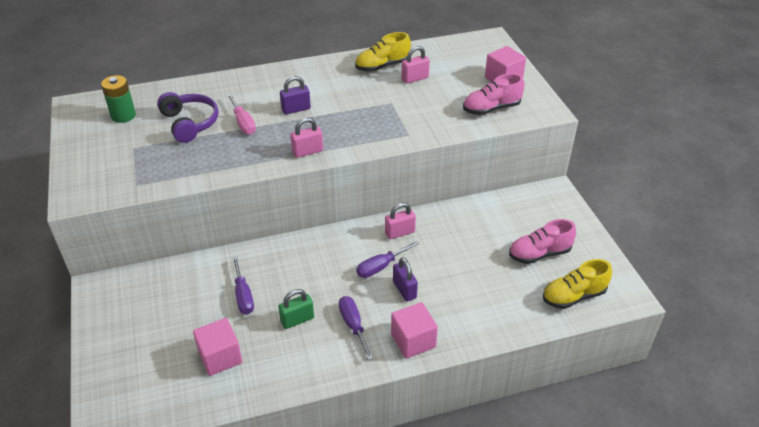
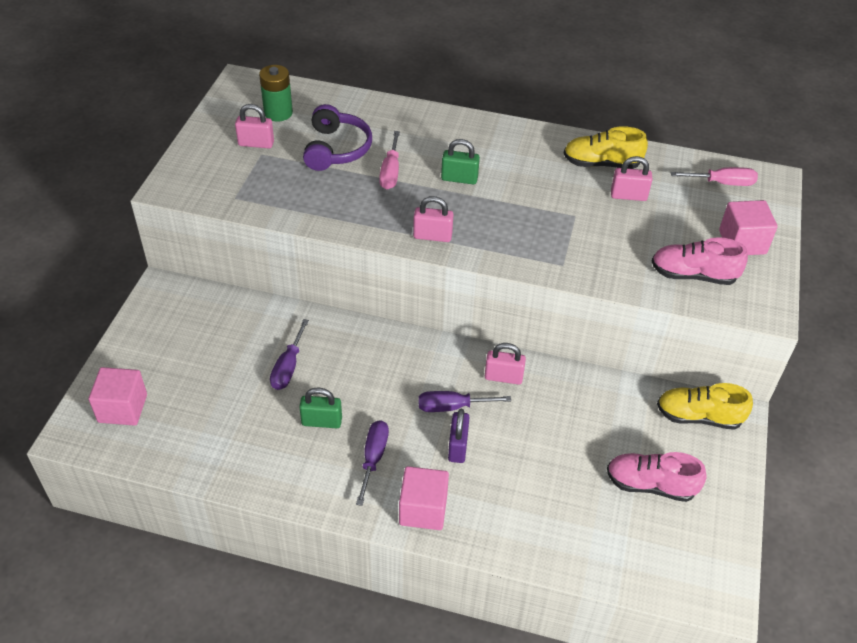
camera: 30 degrees right, 5 degrees up
pink cube [193,318,242,376] -> pink cube moved to [89,367,147,426]
purple padlock [280,76,311,114] -> green padlock [441,139,480,184]
yellow shoe [543,259,612,309] -> yellow shoe moved to [657,383,753,430]
none -> pink padlock [235,104,274,148]
none -> pink screwdriver [671,167,758,186]

